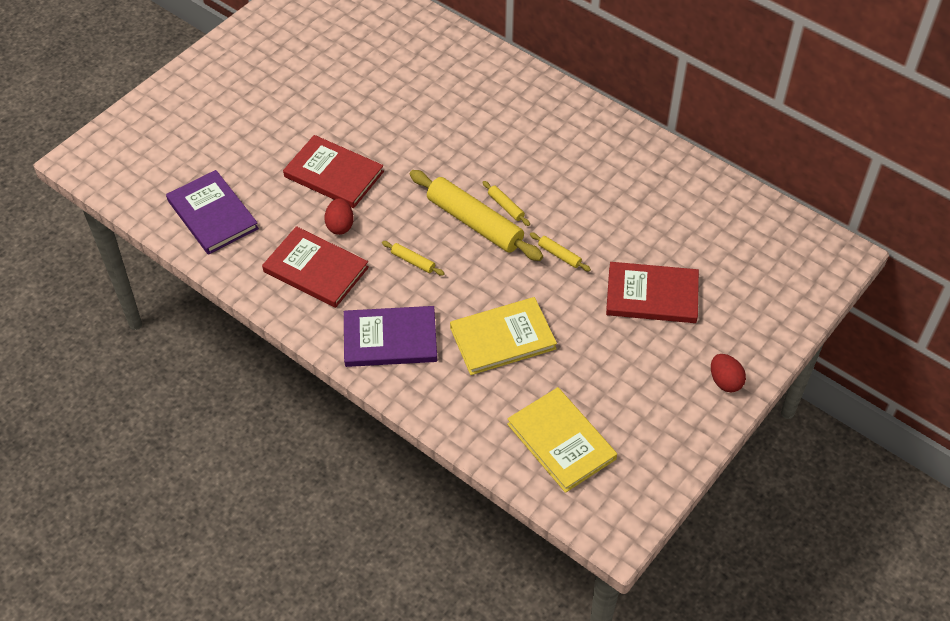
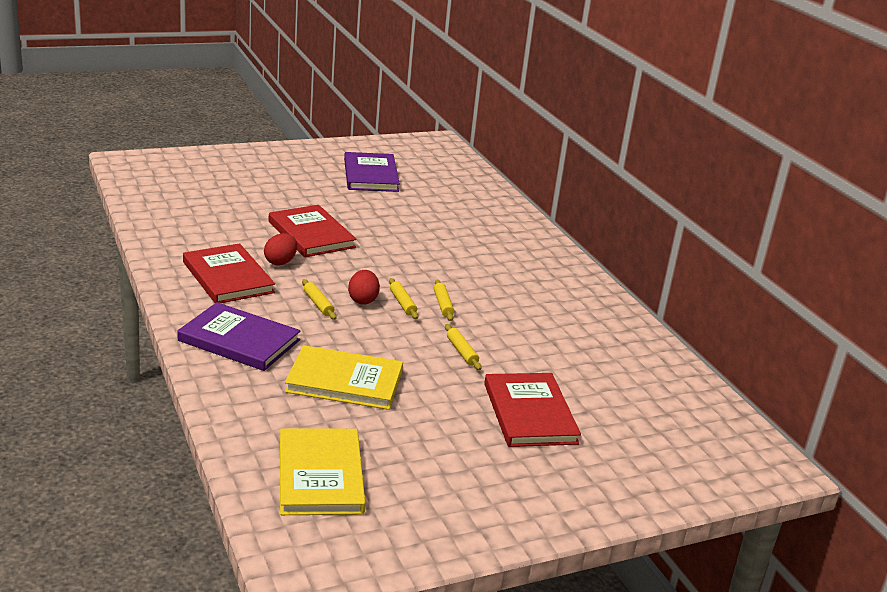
camera: 25 degrees right, 25 degrees down
purple book [166,170,259,255] -> purple book moved to [344,152,400,192]
yellow rolling pin [410,170,543,261] -> yellow rolling pin [389,278,418,319], size x0.43
red book [606,262,699,323] -> red book turned 45 degrees clockwise [484,373,581,447]
red egg [711,354,746,392] -> red egg moved to [348,270,380,305]

